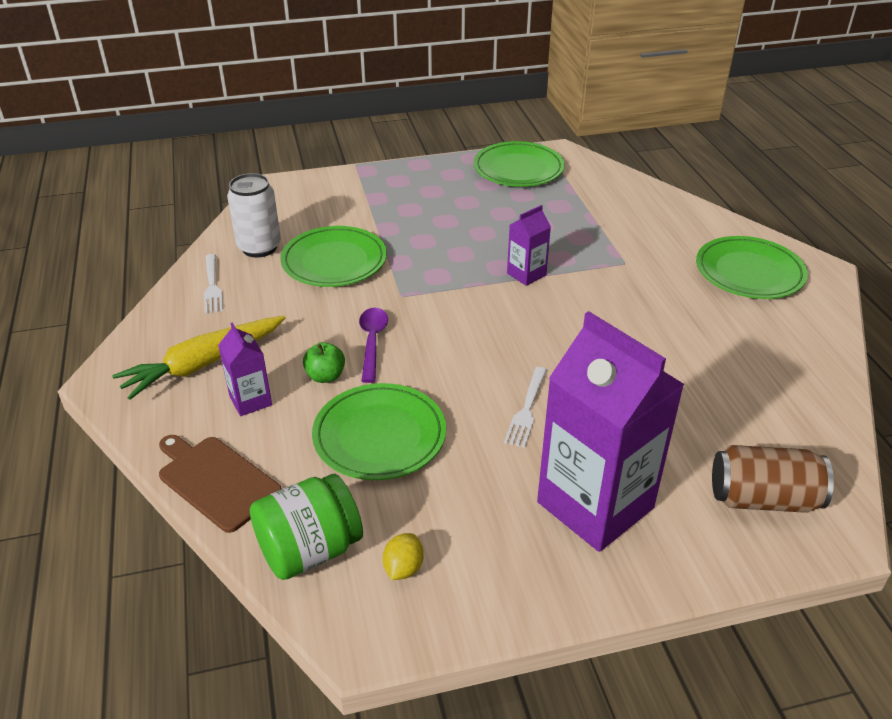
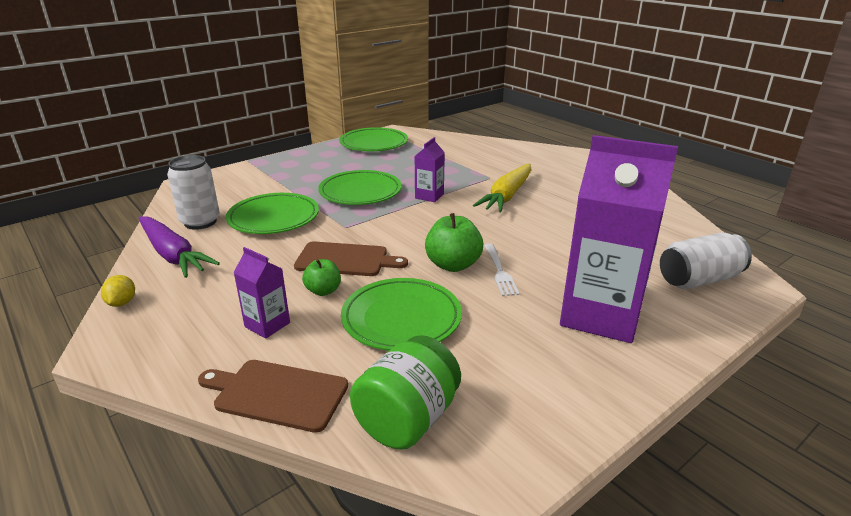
camera: 25 degrees left, 10 degrees down
yellow carrot [112,316,285,400] -> yellow carrot moved to [473,164,532,212]
white fork [204,254,223,313] -> purple carrot [139,217,220,278]
purple spoon [359,308,388,383] -> brown cutting board [294,241,408,276]
yellow lemon [383,533,424,580] -> yellow lemon moved to [101,275,135,307]
green plate [696,236,808,299] -> green plate moved to [318,170,402,205]
brown can [712,445,834,513] -> white can [660,232,752,289]
none -> green apple [425,213,483,272]

